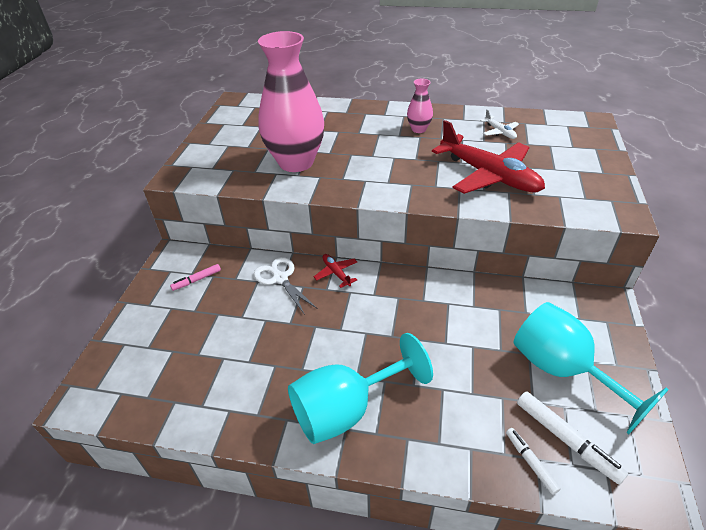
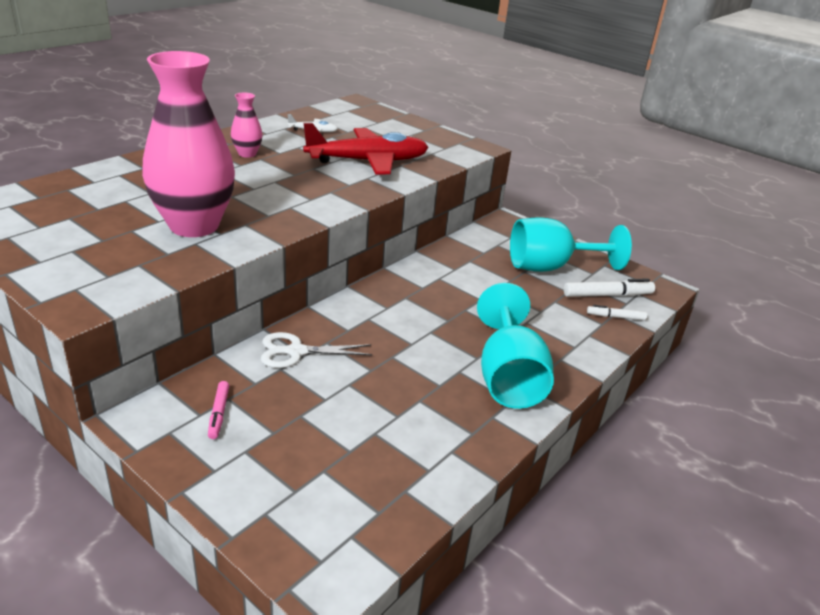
camera: 65 degrees left, 10 degrees down
red plane [314,254,357,288] -> none

